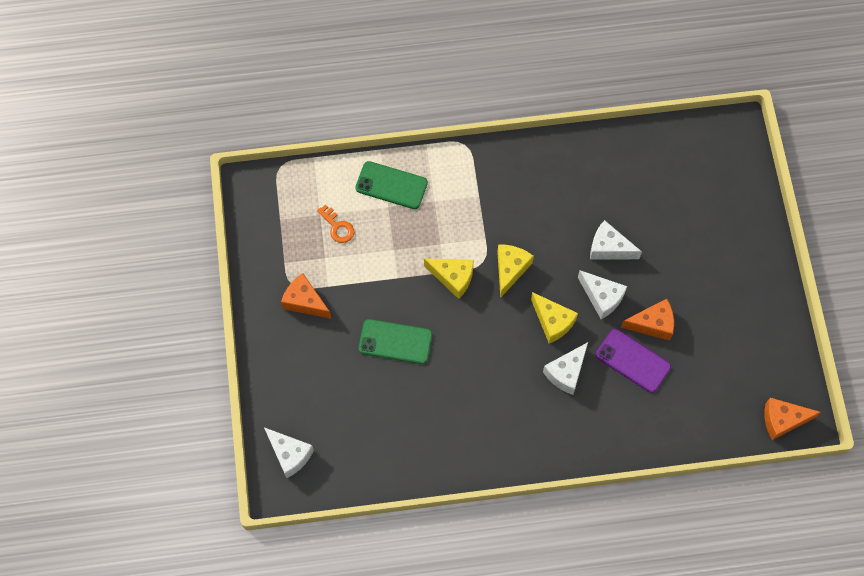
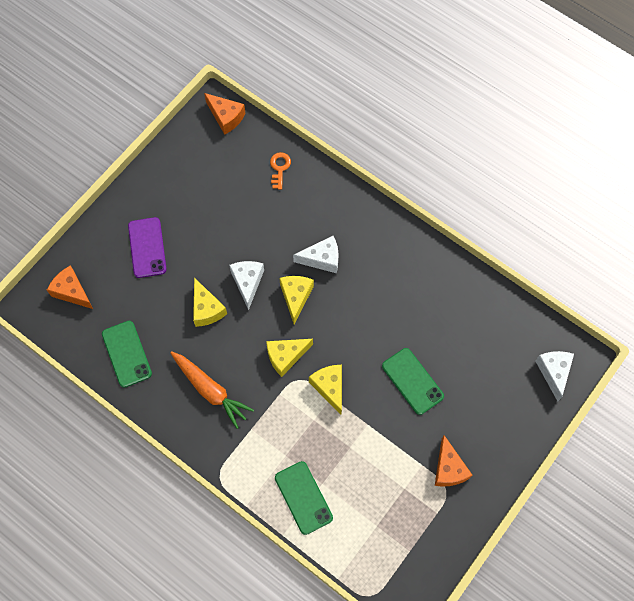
camera: 135 degrees left, 0 degrees up
orange key [317,204,354,243] -> orange key moved to [270,152,291,190]
white cheese [590,220,642,260] -> yellow cheese [193,278,227,327]
purple phone [596,329,671,393] -> purple phone moved to [128,217,167,278]
orange cheese [621,299,674,341] -> orange cheese moved to [47,265,93,309]
none -> green phone [102,321,152,388]
none -> orange carrot [170,351,254,429]

